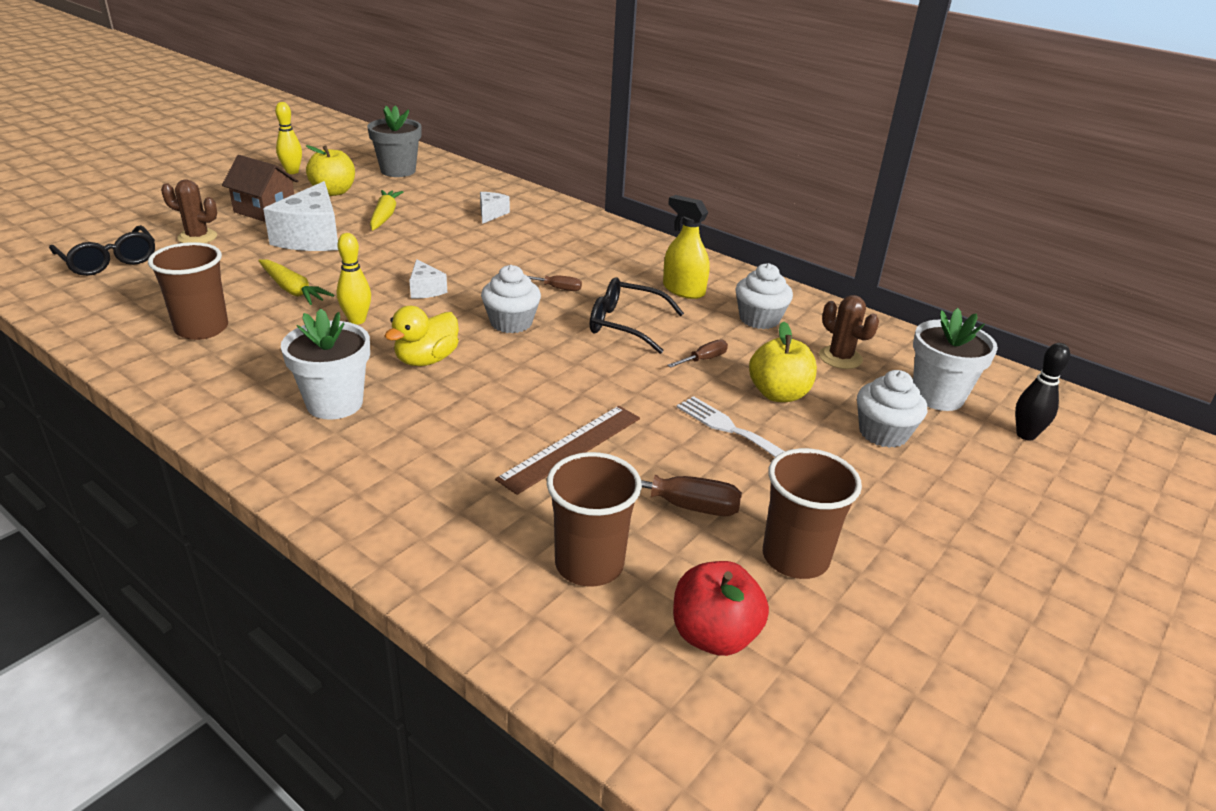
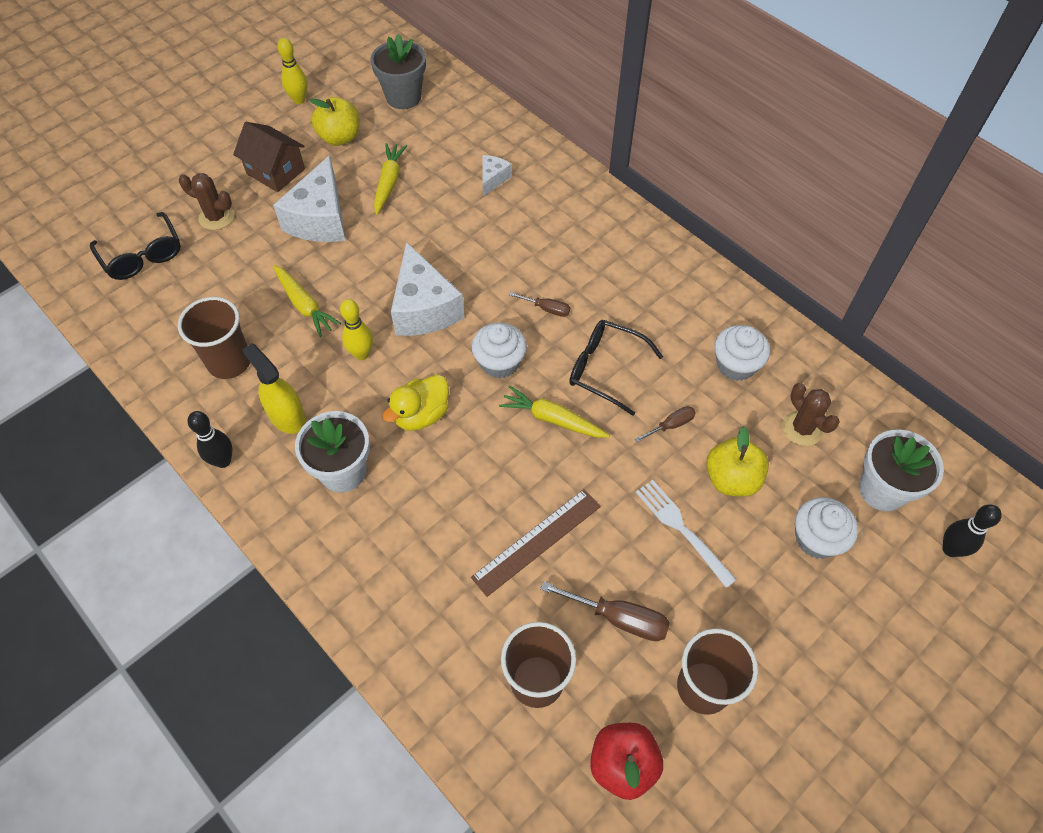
camera: 10 degrees right, 25 degrees up
white cheese [409,259,447,299] -> white cheese [391,242,464,336], size x2.03
yellow spray bottle [663,195,710,299] -> yellow spray bottle moved to [242,344,306,434]
none -> black bowling pin [188,411,233,468]
none -> yellow carrot [499,385,610,438]

